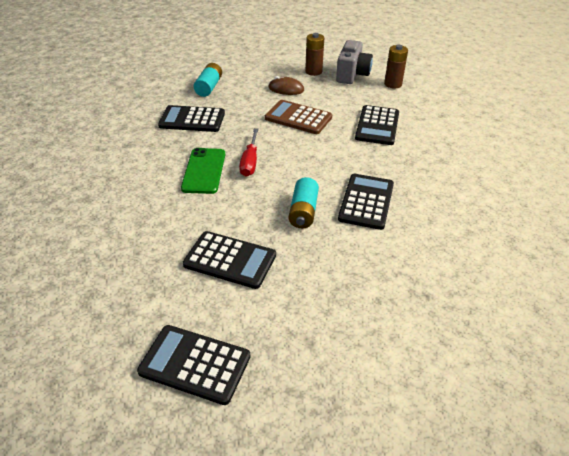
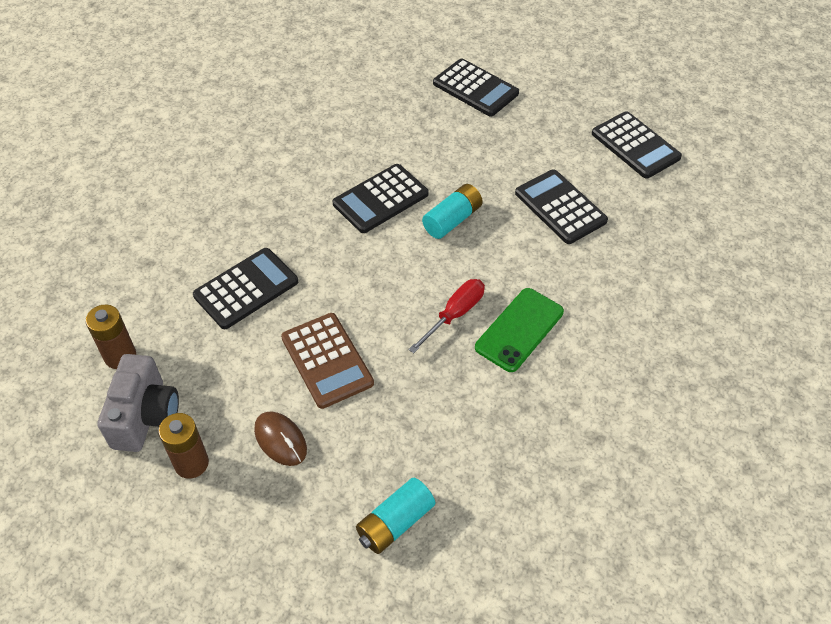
camera: 145 degrees left, 10 degrees up
black calculator [158,105,225,132] -> black calculator moved to [433,58,519,117]
grey camera [336,40,373,84] -> grey camera turned 135 degrees clockwise [97,354,179,452]

